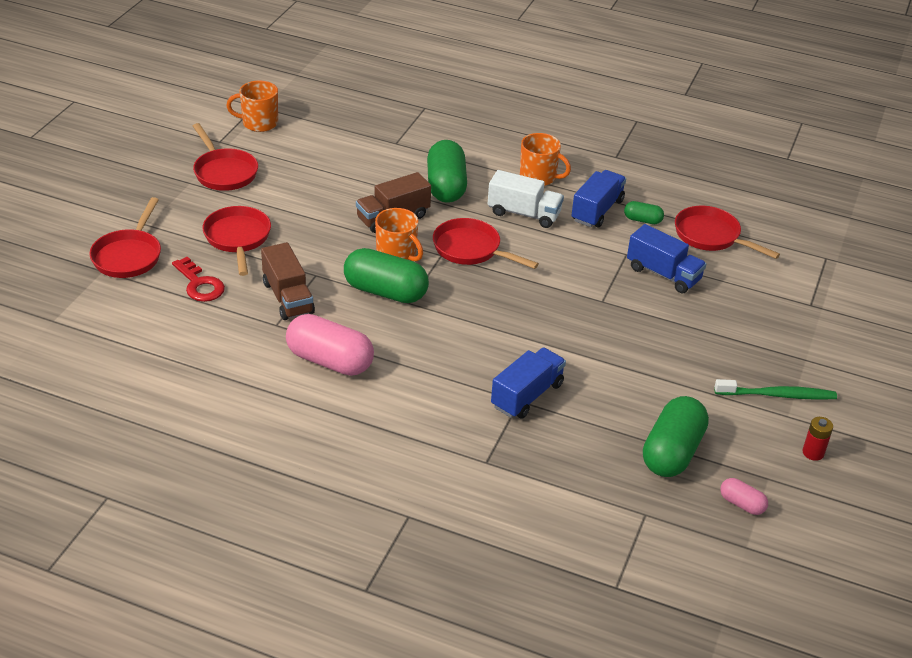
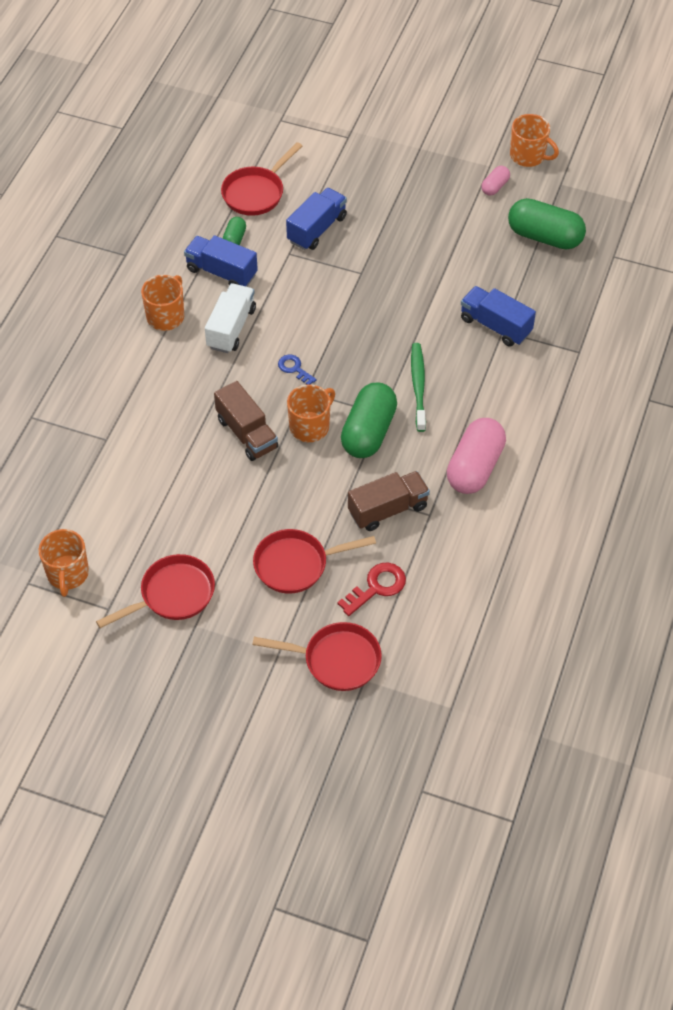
camera: 90 degrees left, 15 degrees up
green capsule [427,140,467,203] -> none
red pan [433,218,539,269] -> blue key [278,355,317,385]
green toothbrush [714,379,837,400] -> green toothbrush moved to [411,343,426,432]
pink capsule [720,478,768,515] -> pink capsule moved to [481,166,510,196]
red battery [802,417,833,461] -> orange mug [510,114,559,167]

